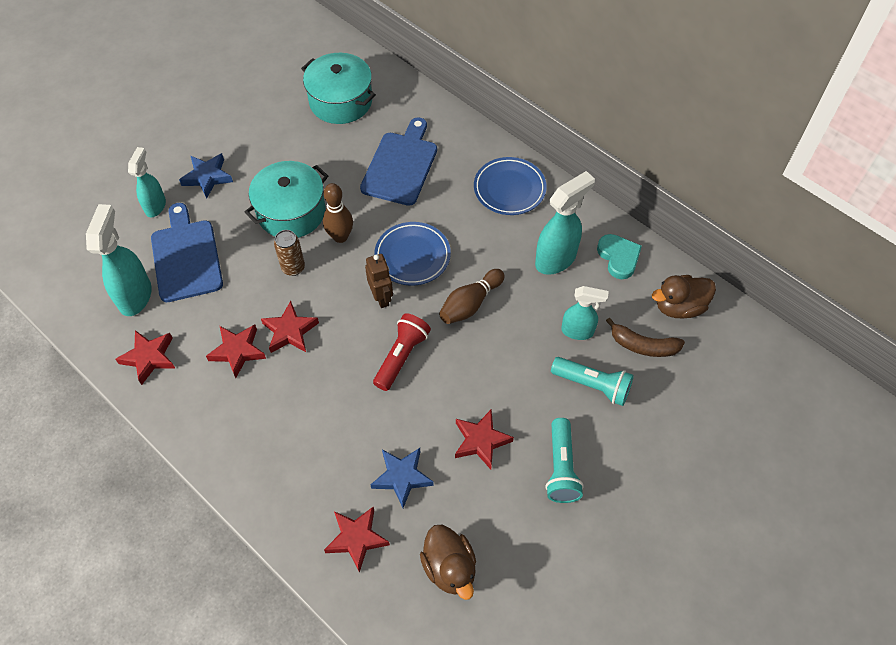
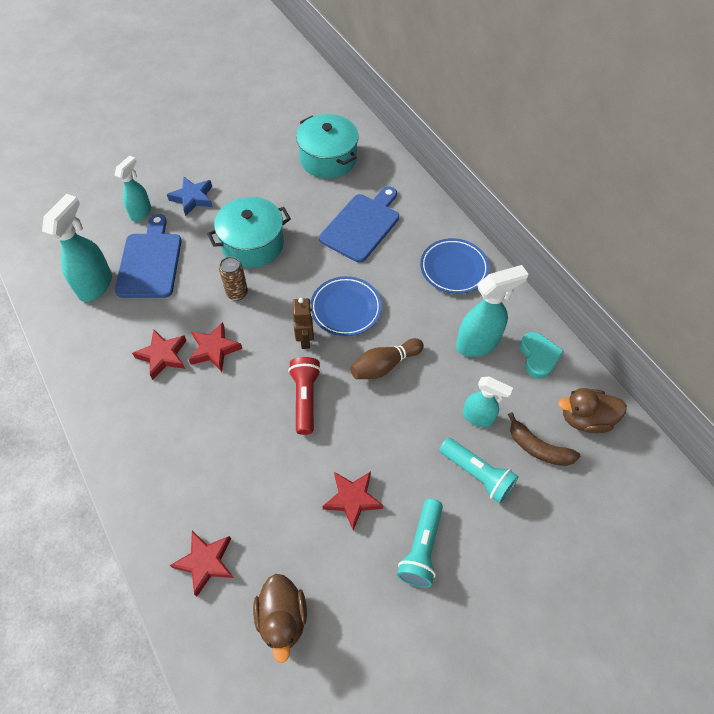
camera: 15 degrees right, 0 degrees up
red star [115,330,176,385] -> none
brown bowling pin [323,183,353,243] -> none
blue star [371,448,434,508] -> none
red flashlight [373,313,431,391] -> red flashlight turned 45 degrees counterclockwise [288,357,321,435]

